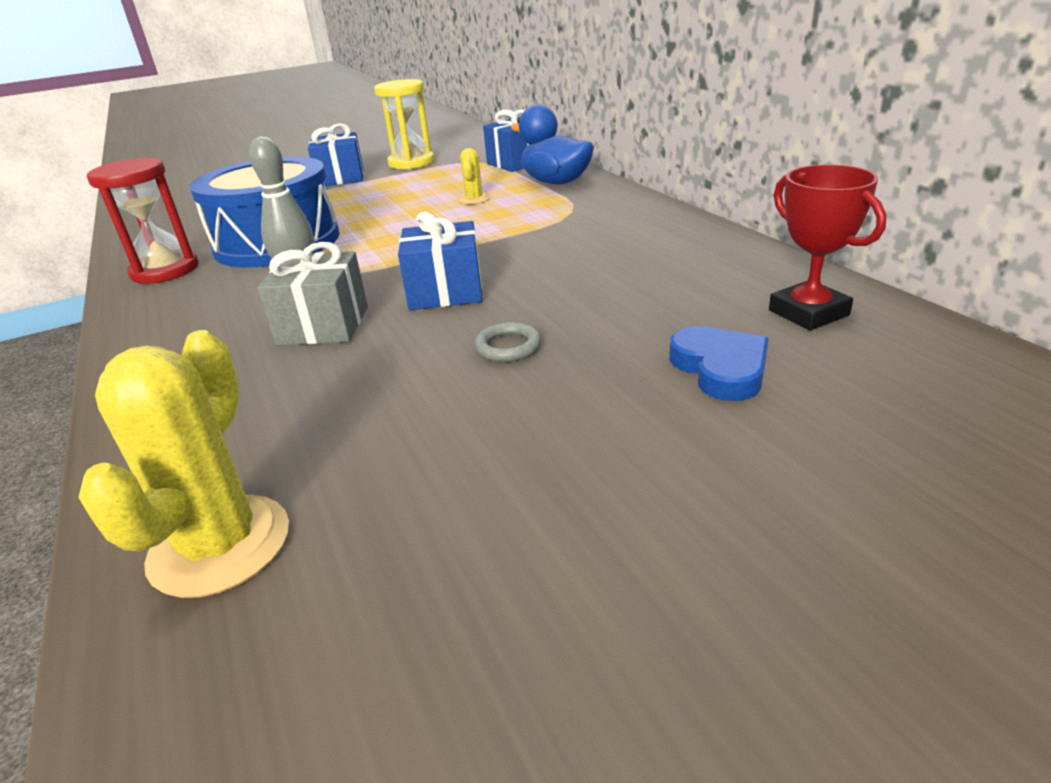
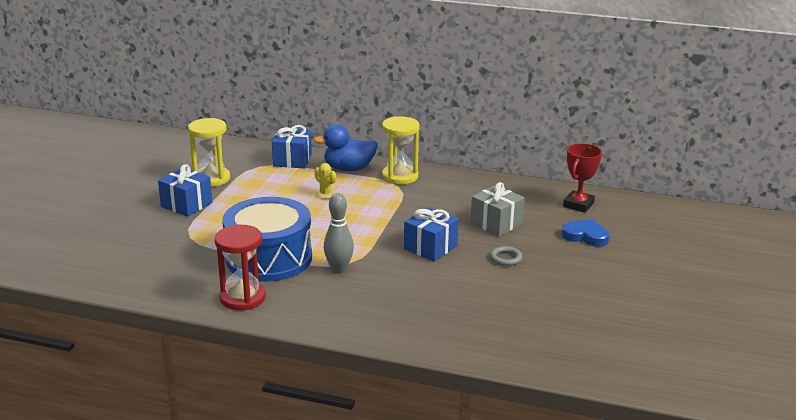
camera: 50 degrees left, 5 degrees down
yellow cactus [78,330,289,598] -> none
grey gift [258,242,368,346] -> grey gift moved to [470,182,525,237]
red trophy [769,165,886,330] -> red trophy turned 75 degrees counterclockwise [563,143,602,213]
none -> yellow hourglass [382,116,419,185]

